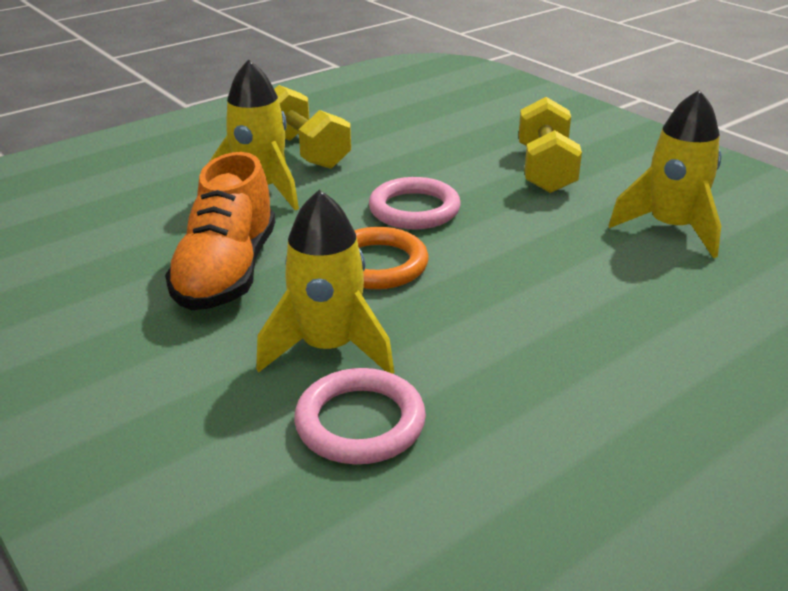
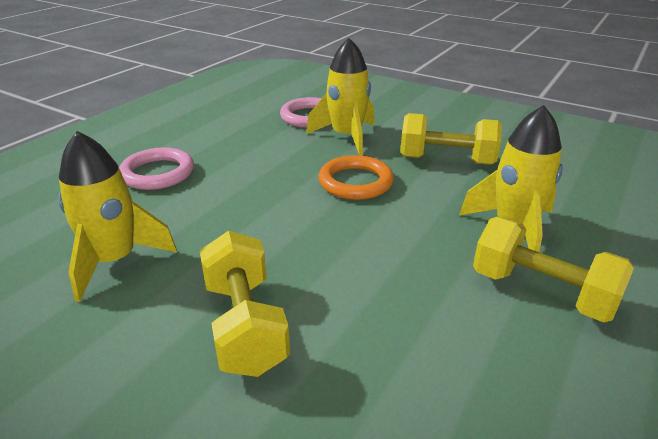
camera: 160 degrees right, 0 degrees up
orange shoe [165,152,275,310] -> yellow dumbbell [400,113,502,165]
pink ring [369,177,461,229] -> pink ring moved to [119,147,194,190]

